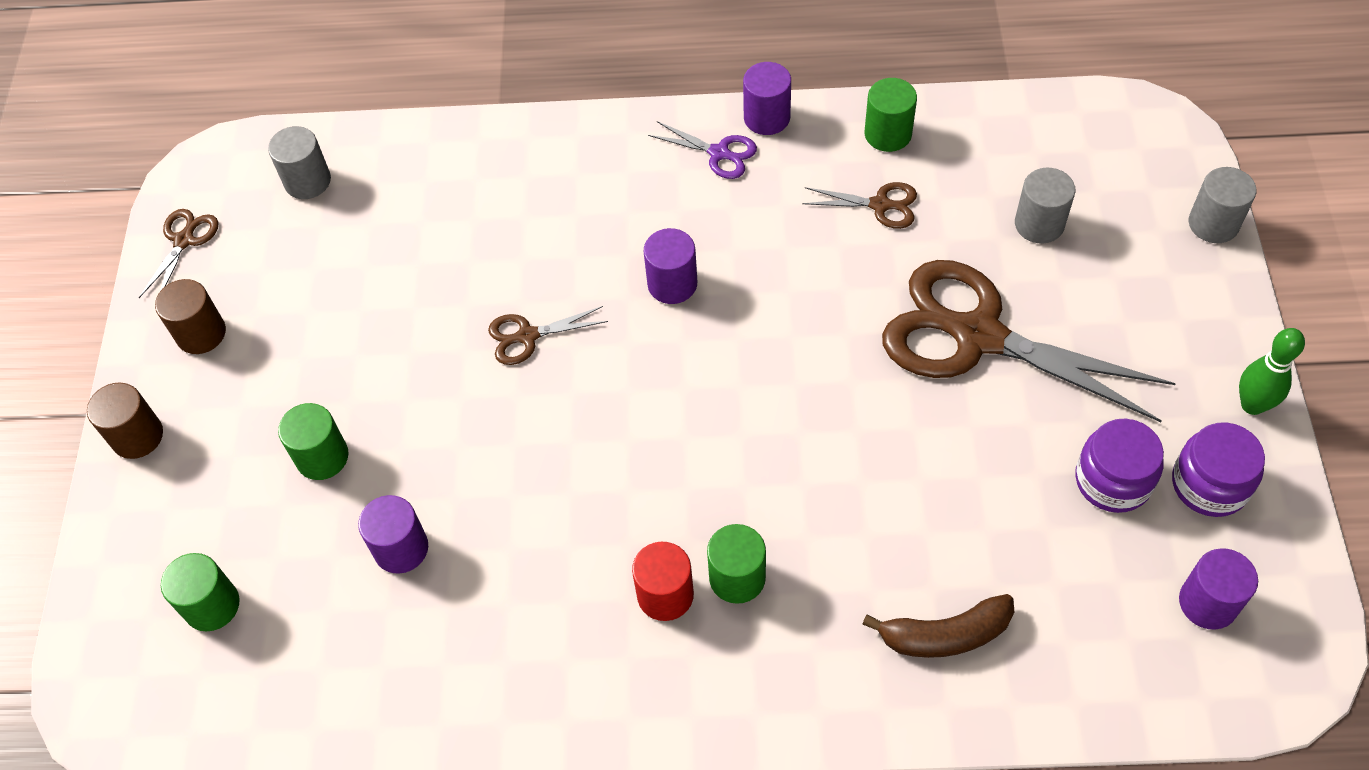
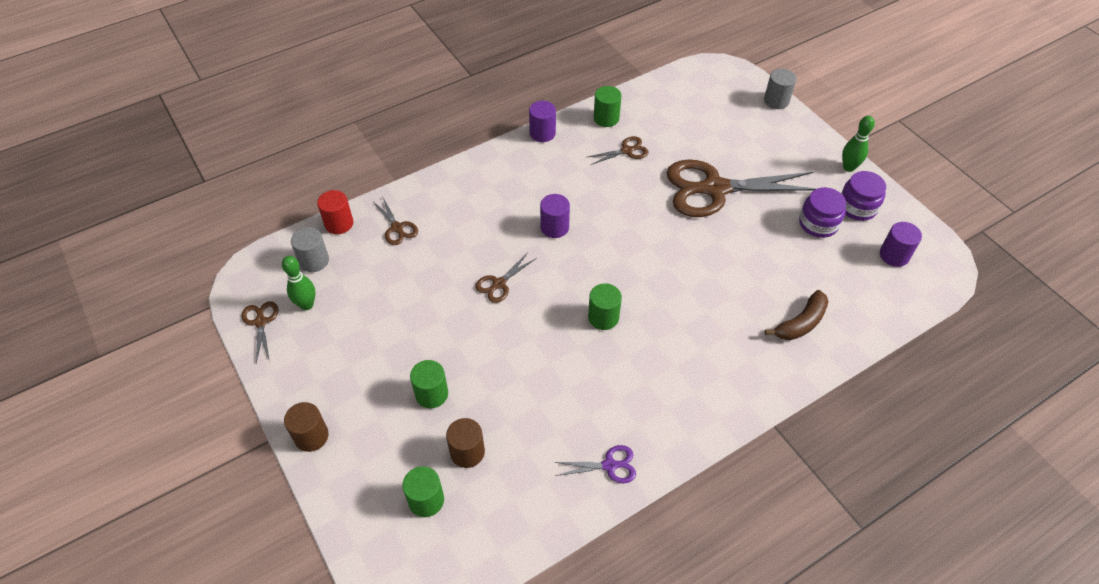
camera: 35 degrees left, 5 degrees down
brown cylinder [155,279,226,354] -> brown cylinder moved to [446,418,485,468]
purple cylinder [358,495,428,574] -> none
red cylinder [632,542,694,621] -> red cylinder moved to [317,190,353,234]
purple scissors [648,121,757,179] -> purple scissors moved to [554,445,636,483]
green cylinder [707,524,766,604] -> green cylinder moved to [588,283,622,330]
grey cylinder [1015,168,1076,244] -> none
none -> green bowling pin [282,256,316,310]
none -> brown scissors [373,196,418,245]

